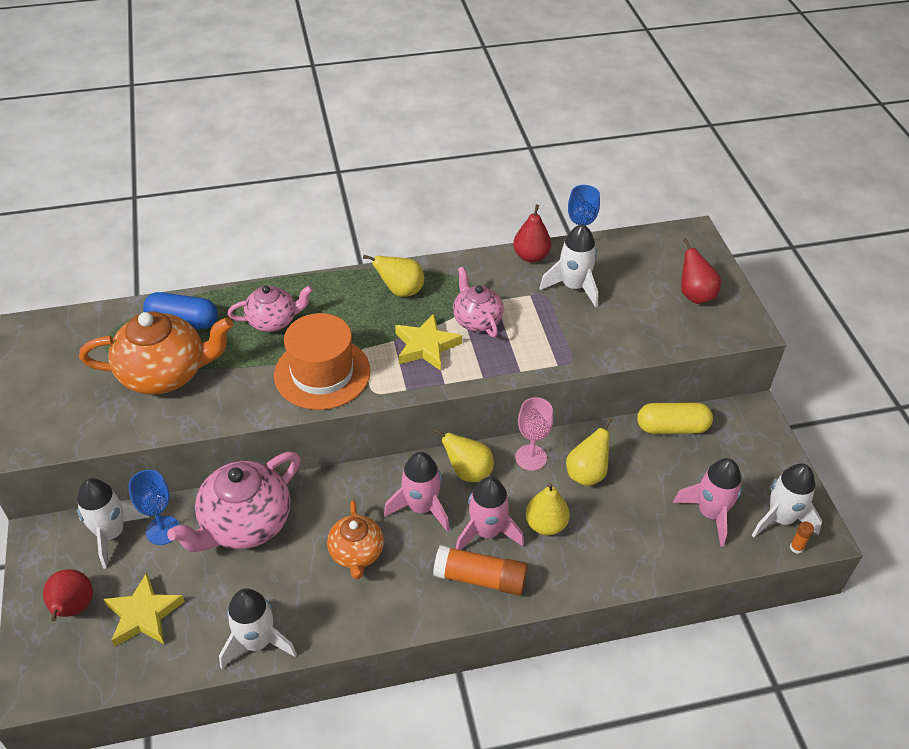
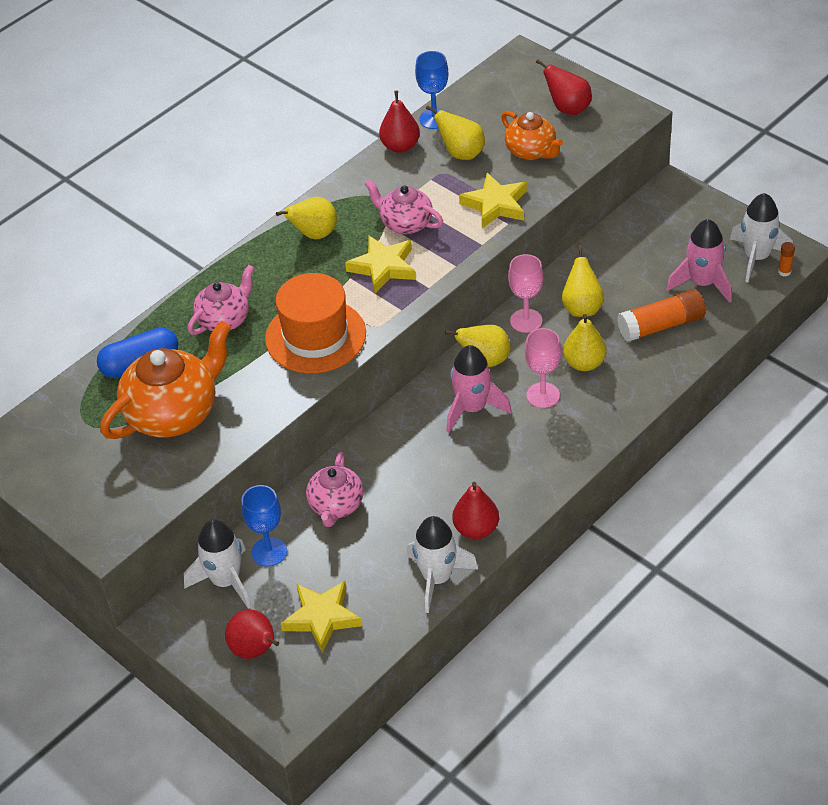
camera: 30 degrees left, 0 degrees up
pink teapot [167,452,301,552] -> pink teapot [306,452,363,527], size x0.59
orange teapot [327,500,384,579] -> orange teapot moved to [501,111,563,160]
orange glue stick [433,545,528,596] -> orange glue stick moved to [617,289,706,342]
pink rocket [456,477,524,550] -> pink goblet [525,328,561,408]
white rocket [539,224,598,307] -> yellow pear [426,105,485,160]
yellow capsule [637,403,713,434] -> none
none -> red pear [452,482,499,539]
none -> yellow star [459,173,527,228]

